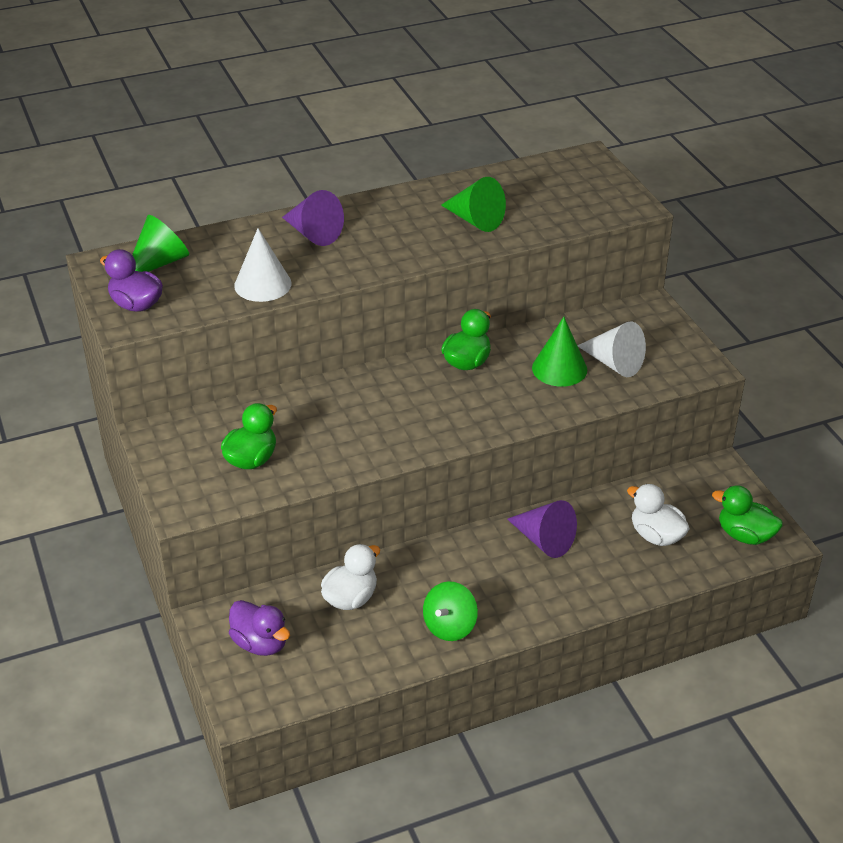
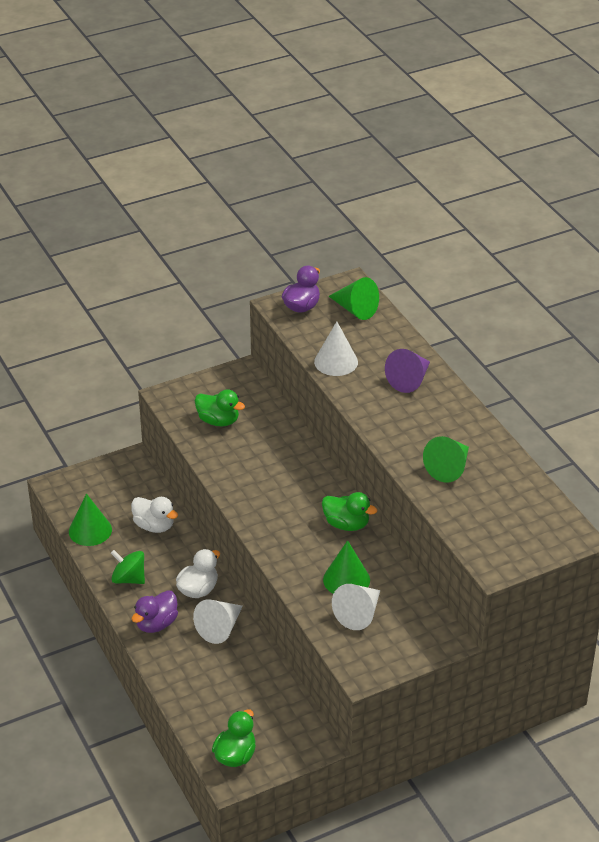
camera: 85 degrees right, 0 degrees up
purple duck [229,600,290,656] -> purple duck moved to [132,590,178,633]
purple cone [507,500,577,558] -> white cone [193,600,243,644]
white duck [627,484,690,546] -> white duck moved to [176,549,220,598]
none -> green cone [69,493,112,546]

